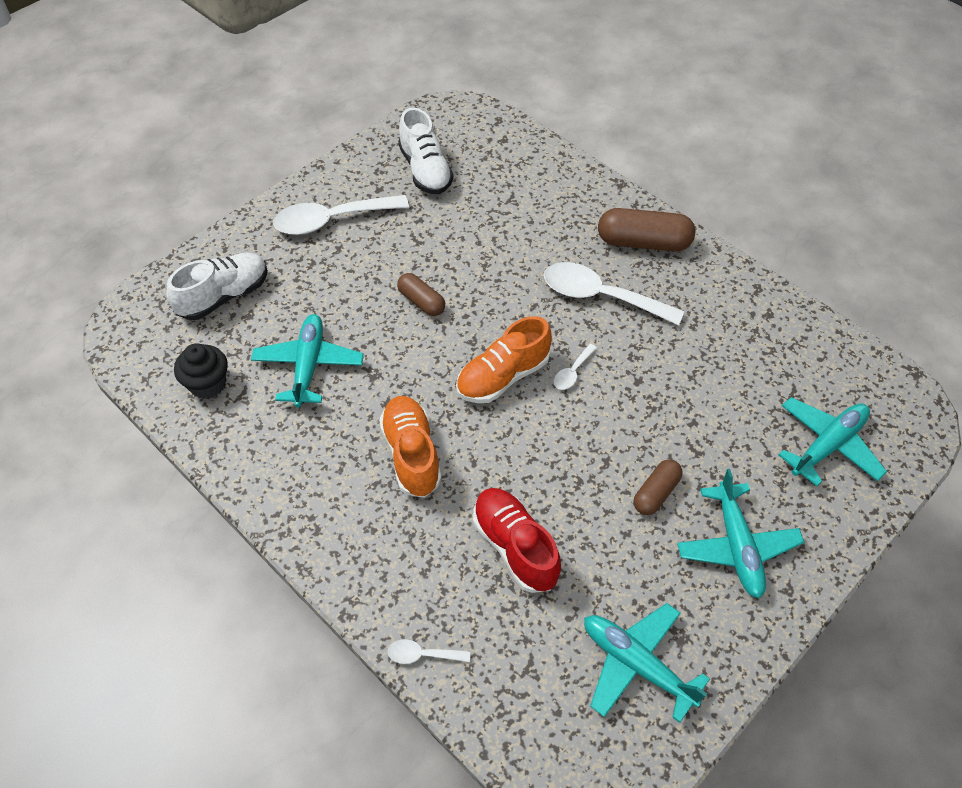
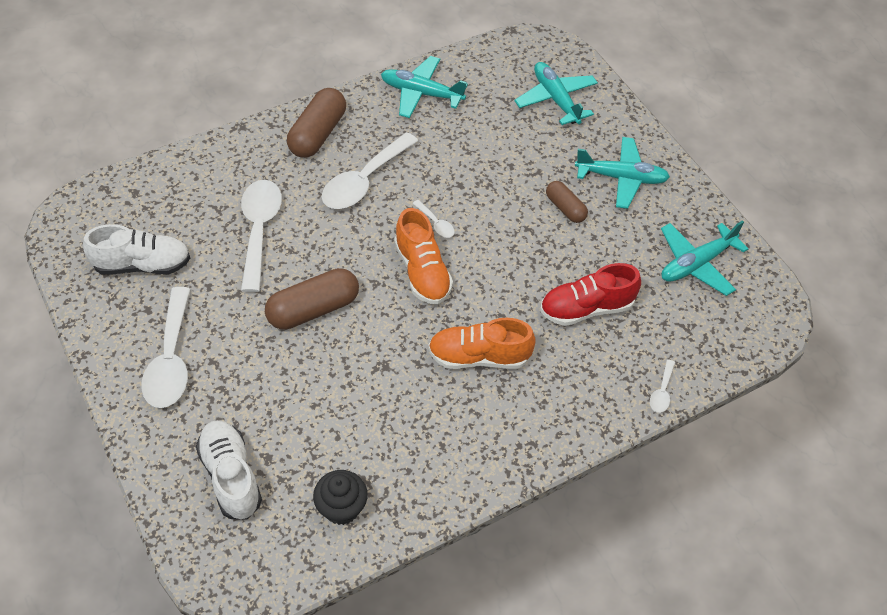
camera: 75 degrees left, 0 degrees up
turquoise plane [251,314,364,407] -> turquoise plane moved to [381,56,468,118]
brown capsule [397,273,445,316] -> brown capsule [265,268,359,330], size x1.69
none -> white spoon [241,180,282,292]

